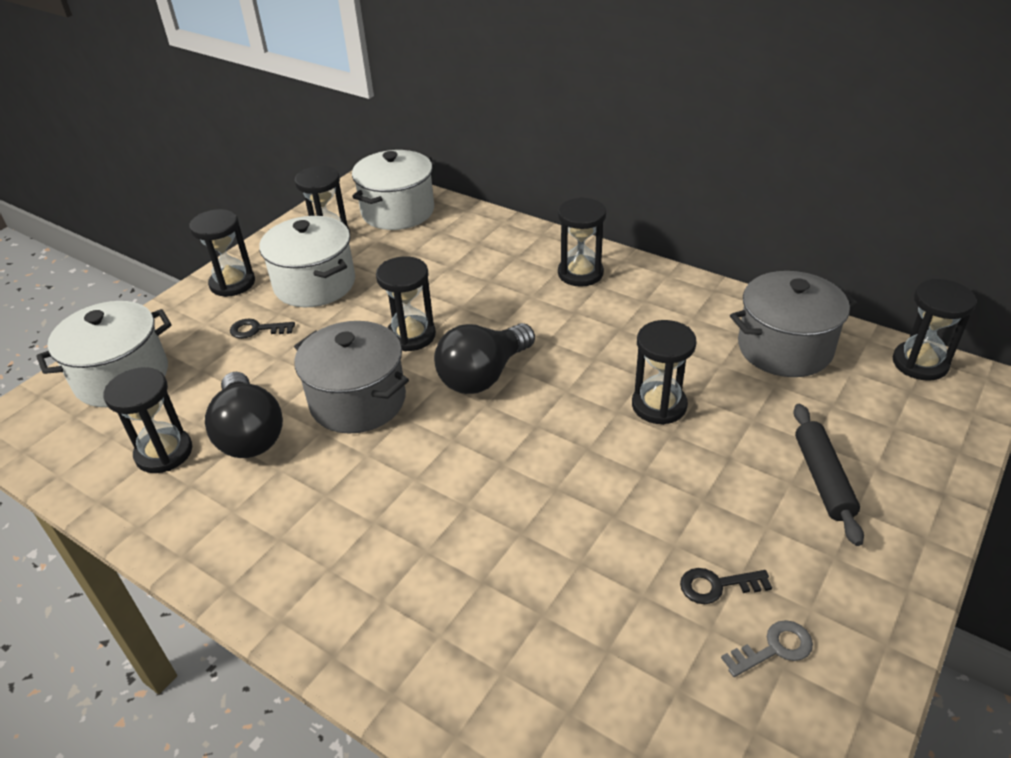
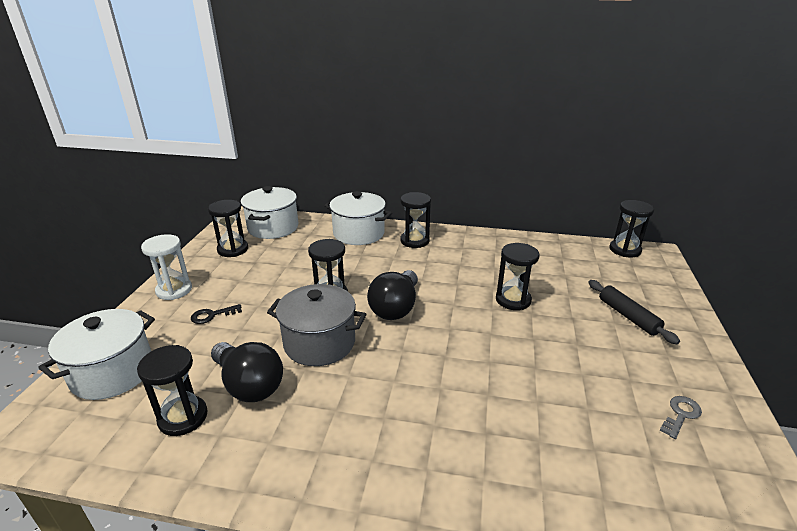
camera: 25 degrees left, 10 degrees down
black hourglass [189,209,255,297] -> white hourglass [141,234,192,300]
white pot [259,216,355,307] -> white pot moved to [324,191,392,245]
black key [680,568,772,604] -> none
grey pot [730,271,858,377] -> none

